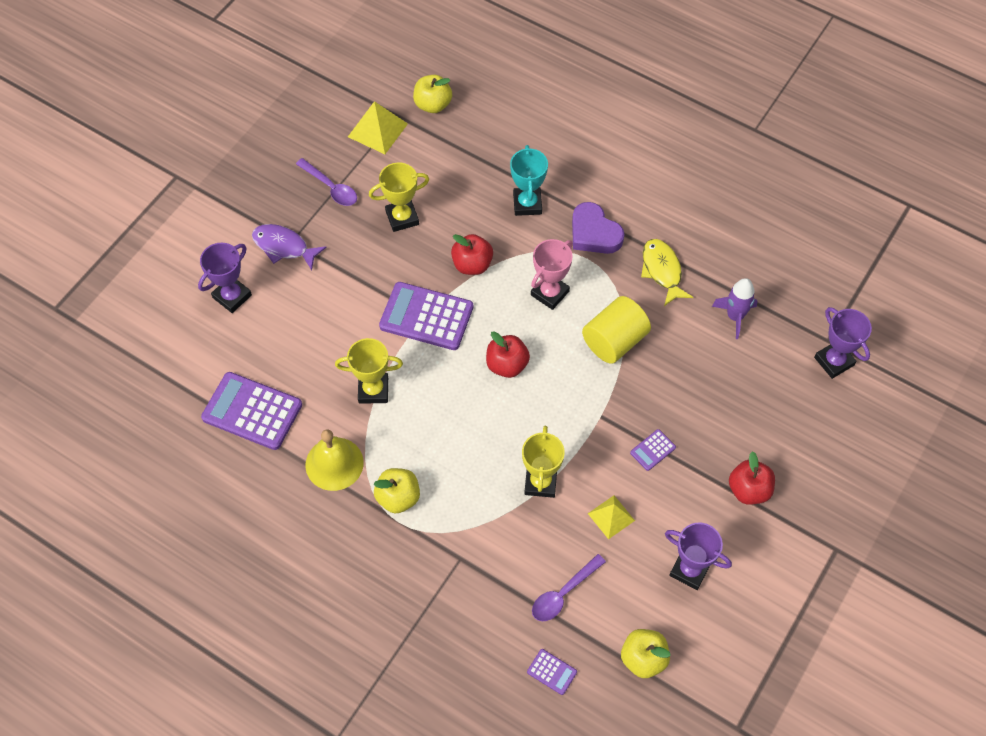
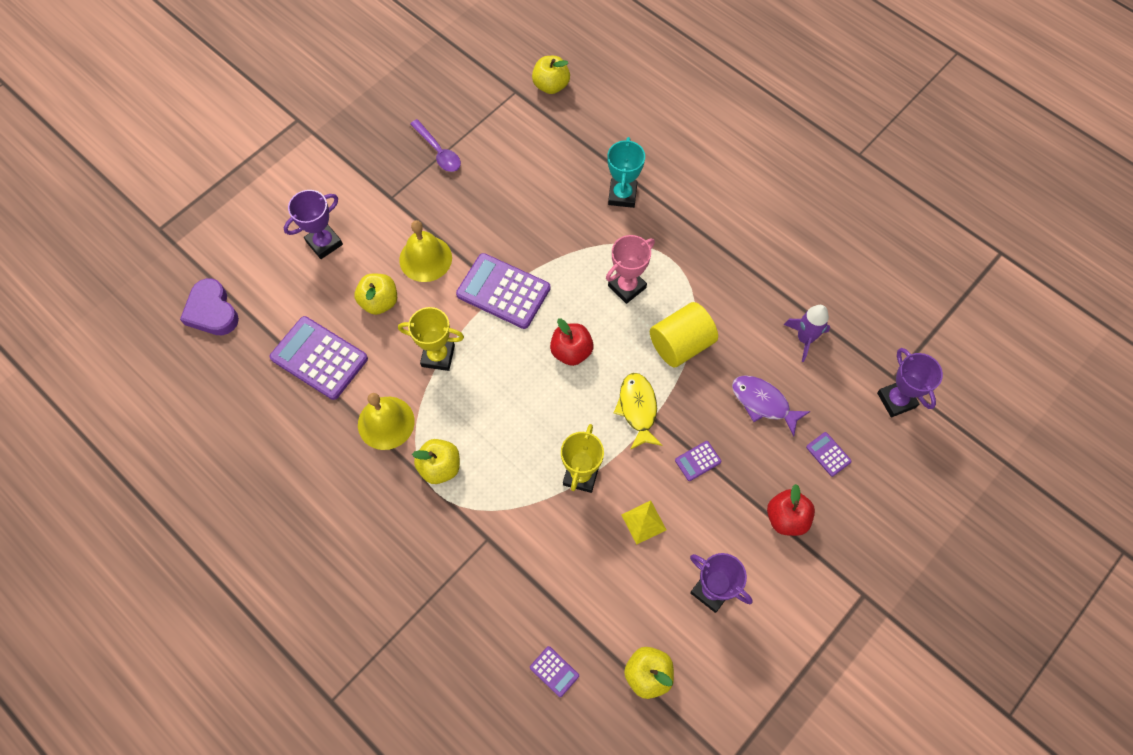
camera: 10 degrees right, 5 degrees up
purple fish [252,224,327,270] -> purple fish moved to [732,375,810,437]
yellow pyramid [348,101,408,154] -> none
yellow trophy [369,163,429,232] -> none
red apple [451,234,493,275] -> none
purple spoon [532,554,606,621] -> none
purple heart [572,202,624,254] -> purple heart moved to [180,278,239,335]
yellow fish [641,239,693,306] -> yellow fish moved to [614,373,663,450]
none -> yellow apple [354,273,397,315]
none -> yellow bell [399,220,452,282]
none -> purple calculator [806,432,852,477]

